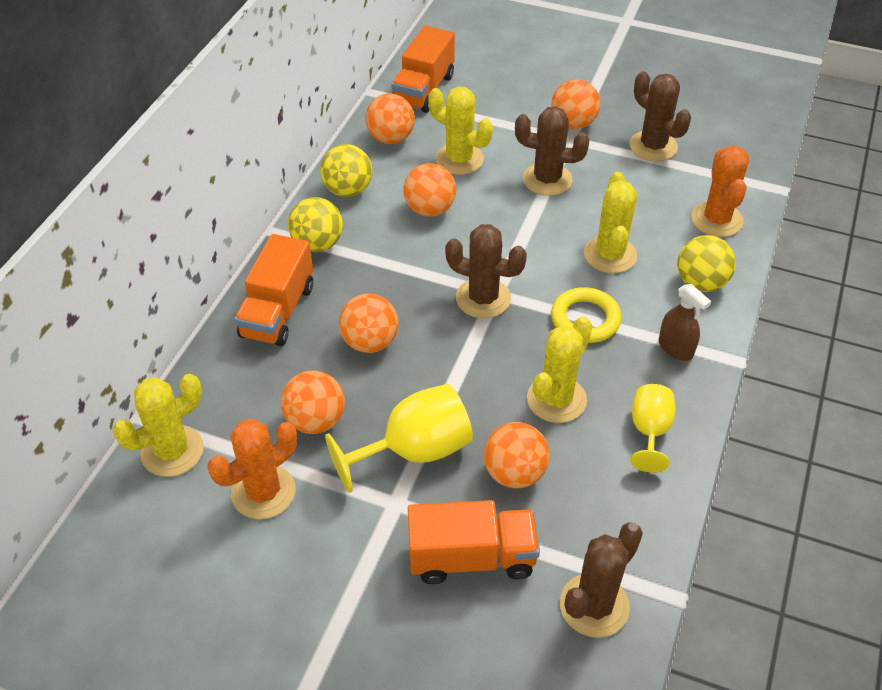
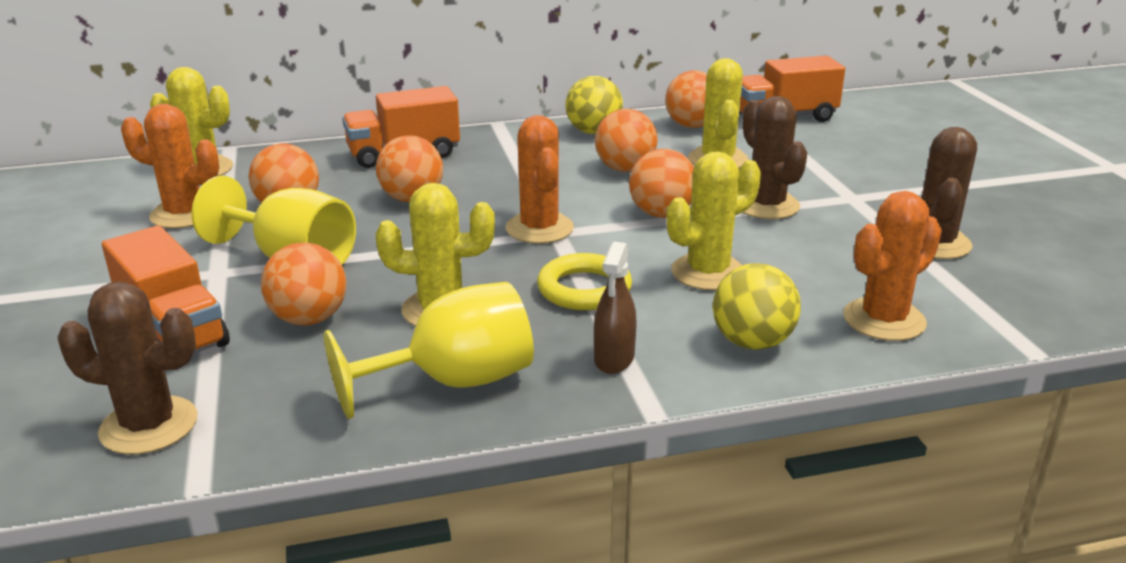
camera: 55 degrees right, 20 degrees down
yellow ball [288,197,343,252] -> none
brown cactus [445,224,527,318] -> orange cactus [506,115,574,244]
orange ball [551,79,600,129] -> orange ball moved to [629,149,694,218]
yellow goblet [630,384,676,473] -> yellow goblet [324,282,534,419], size x1.61

